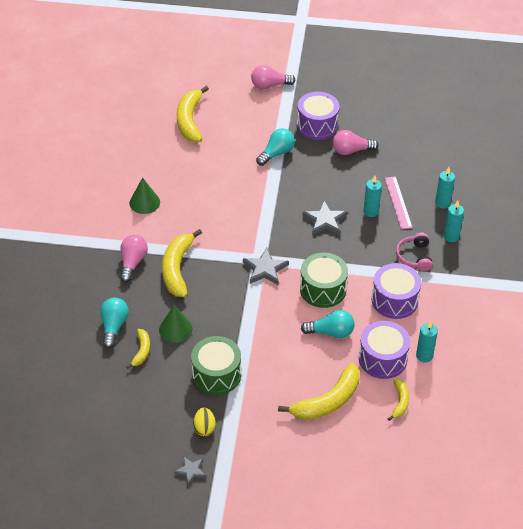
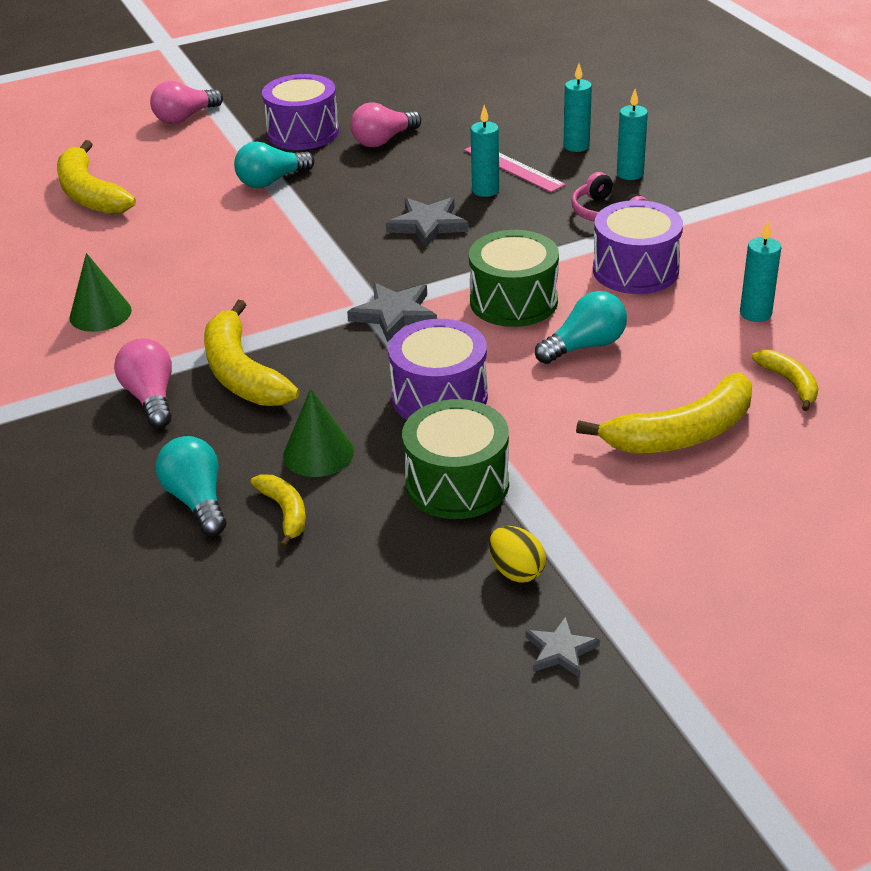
camera: 30 degrees left, 10 degrees down
turquoise light bulb [256,128,295,166] -> turquoise light bulb turned 135 degrees counterclockwise [234,142,315,188]
yellow banana [278,363,360,420] -> yellow banana turned 45 degrees clockwise [576,373,752,453]
purple drum [359,321,410,379] -> purple drum moved to [388,319,488,420]

